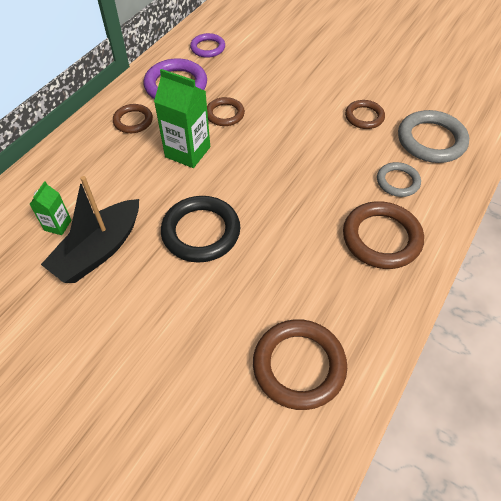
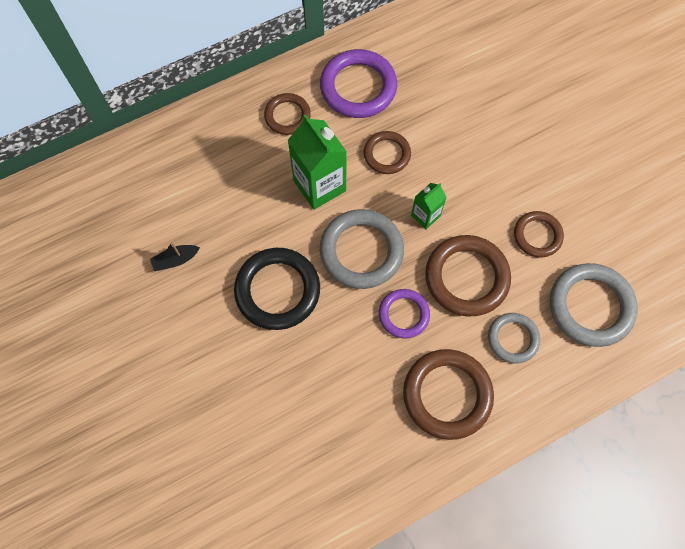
camera: 30 degrees right, 15 degrees up
green carton [30,181,72,235] -> green carton moved to [411,183,447,229]
black boat [41,176,139,283] -> black boat [150,242,200,271], size x0.42
purple ring [190,33,225,58] -> purple ring moved to [379,289,430,339]
brown ring [253,319,347,410] -> brown ring moved to [425,235,511,316]
none -> grey ring [320,209,404,289]

